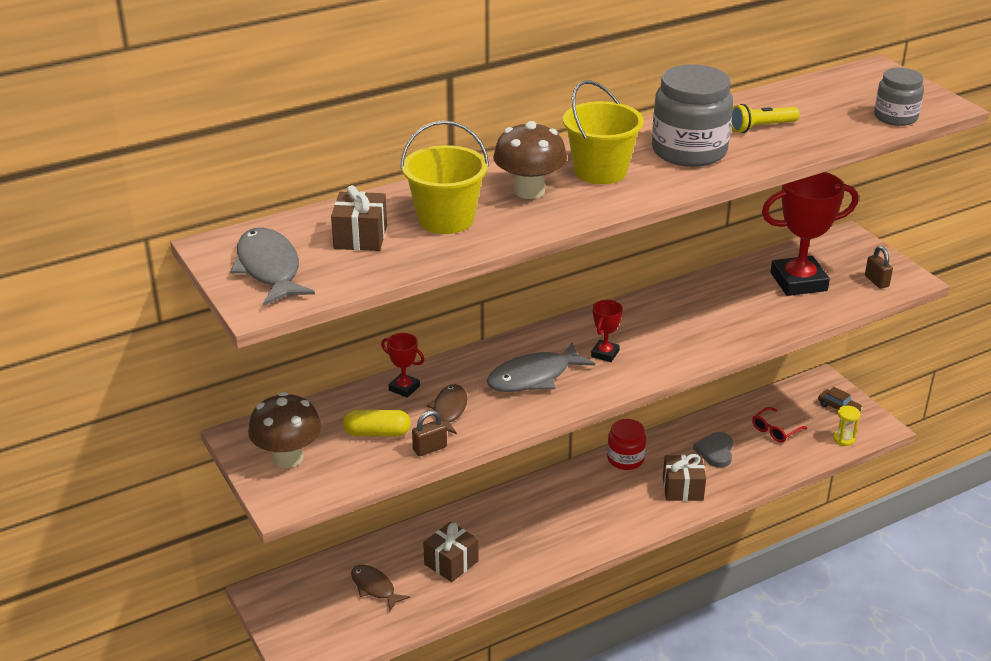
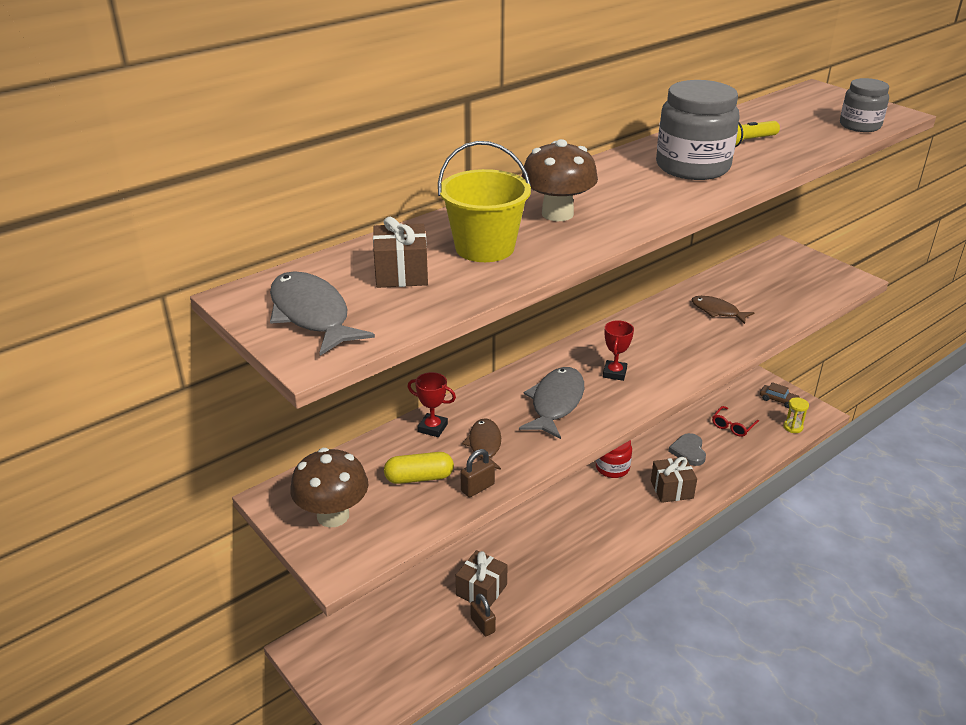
camera: 10 degrees left, 0 degrees up
brown fish [351,565,410,611] -> brown fish moved to [691,296,755,324]
grey fish [487,342,595,392] -> grey fish turned 150 degrees clockwise [519,367,584,439]
yellow bucket [563,80,644,184] -> none
red trophy [762,172,858,296] -> none
brown padlock [865,246,893,289] -> brown padlock moved to [471,593,496,636]

